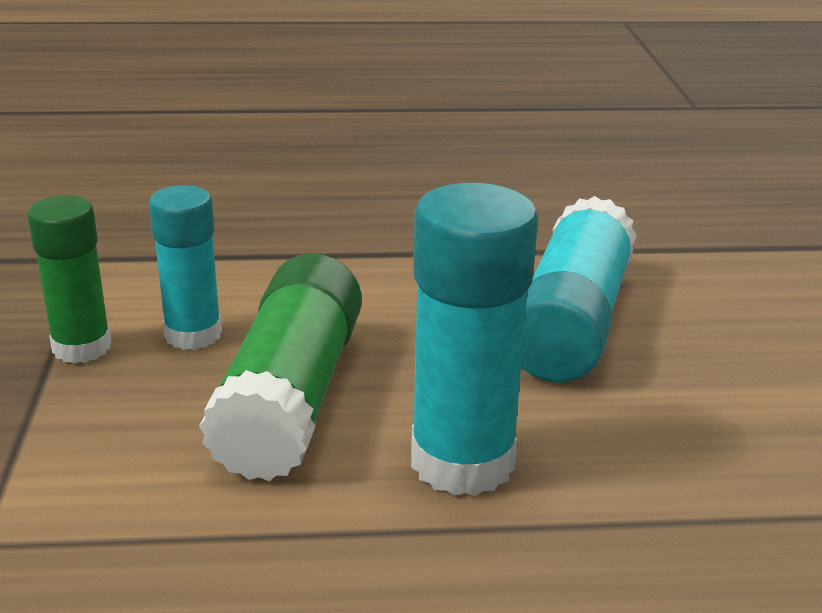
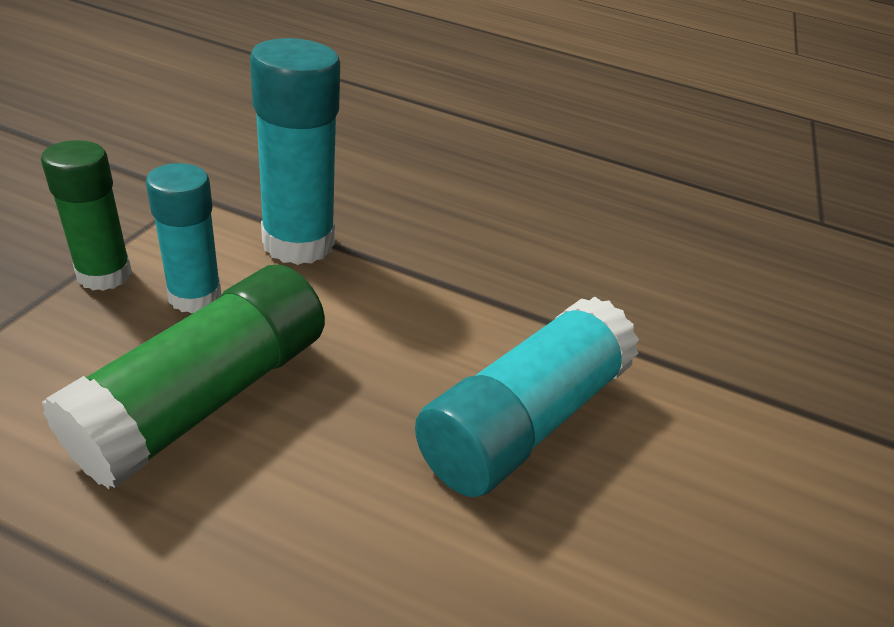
camera: 20 degrees right, 10 degrees up
turquoise glue stick [411,183,538,496] -> turquoise glue stick moved to [250,38,340,265]

